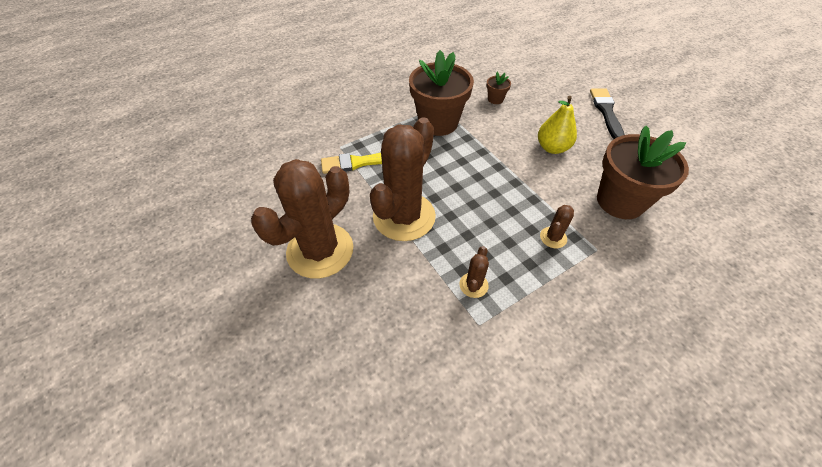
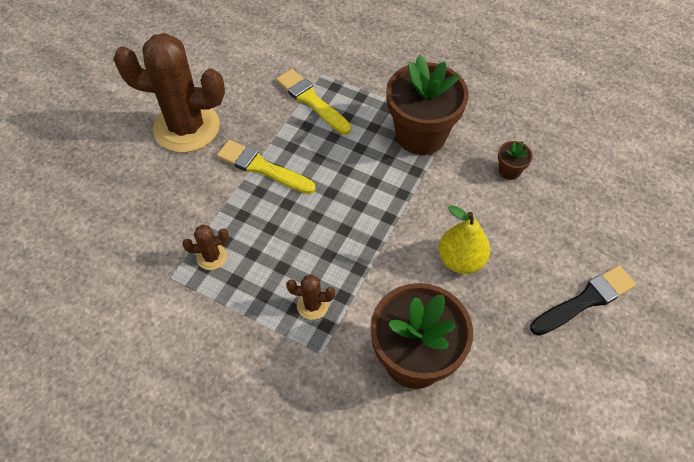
camera: 60 degrees right, 5 degrees up
brown cactus [370,117,436,241] -> yellow brush [217,140,316,194]

